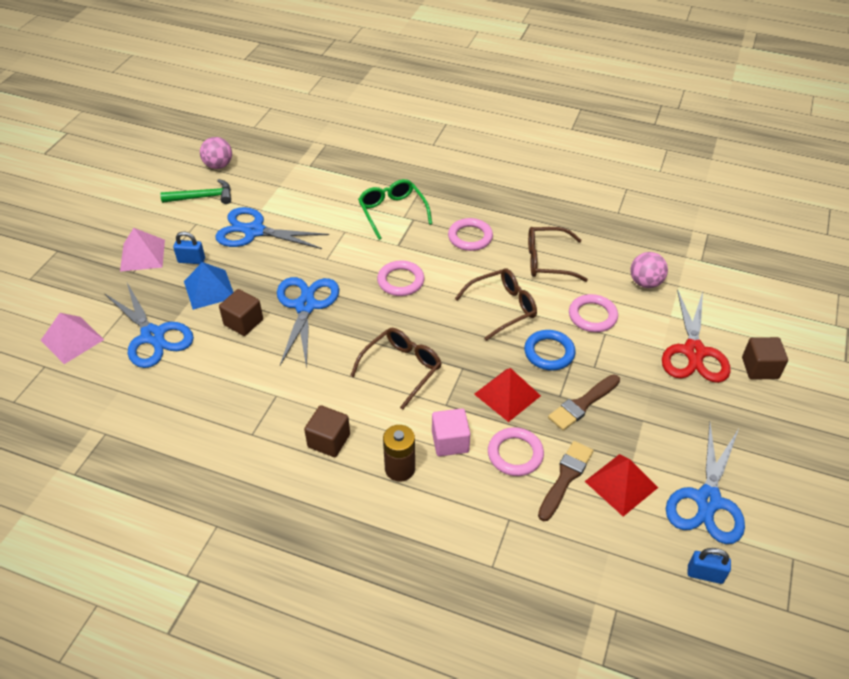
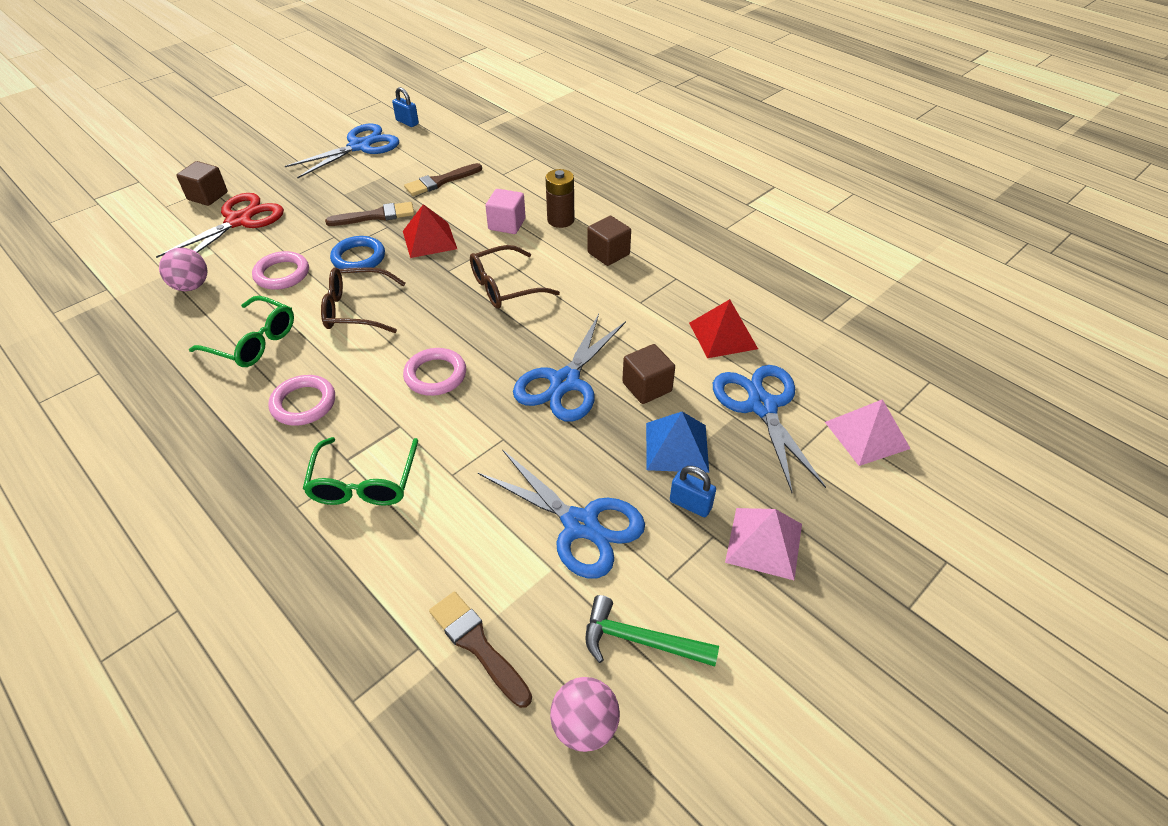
camera: 155 degrees left, 0 degrees up
pink ring [488,427,544,476] -> none
brown glasses [528,227,588,282] -> green glasses [189,296,294,367]
red pyramid [585,454,658,517] -> red pyramid moved to [689,299,758,358]
none -> brown brush [429,591,532,708]

